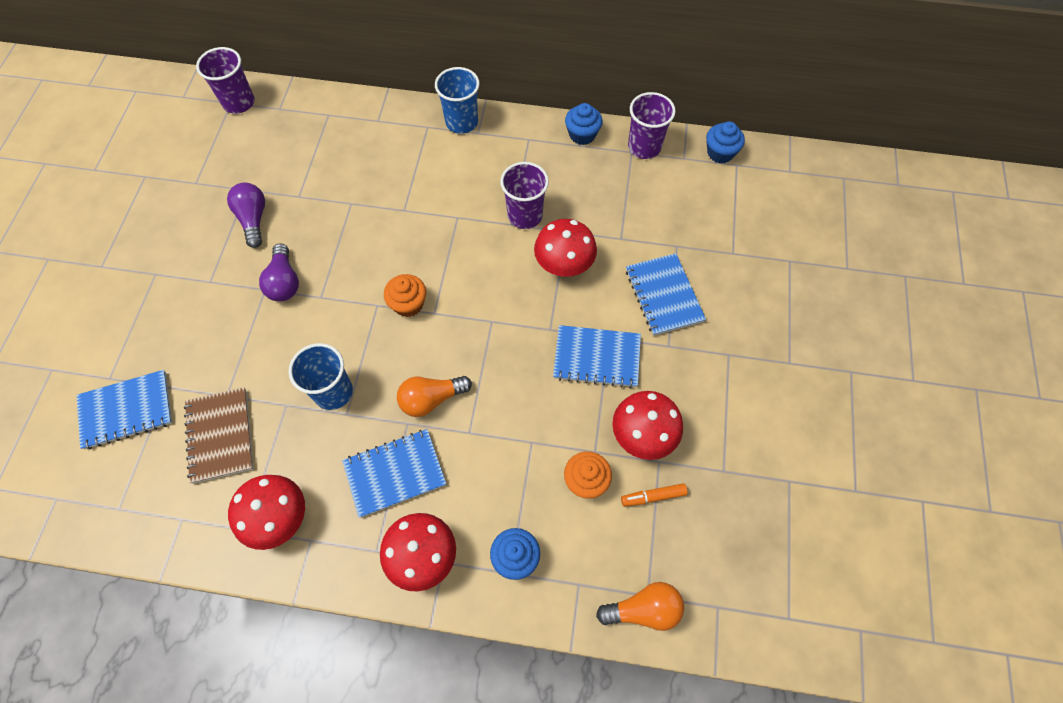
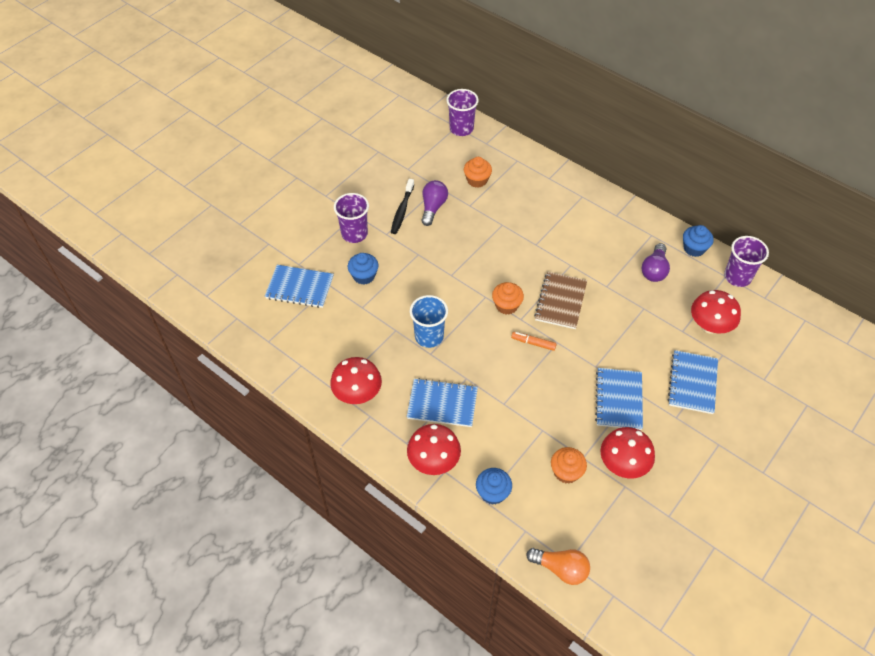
camera: 30 degrees right, 10 degrees down
brown notebook [184,387,253,484] -> brown notebook moved to [534,272,587,329]
purple light bulb [259,243,299,301] -> purple light bulb moved to [641,243,670,282]
orange light bulb [397,376,472,417] -> none
blue cup [435,67,480,134] -> none
purple cup [500,162,549,229] -> purple cup moved to [334,193,369,243]
red mushroom [534,219,597,277] -> red mushroom moved to [691,290,741,334]
blue notebook [553,325,641,388] -> blue notebook turned 60 degrees clockwise [595,368,643,430]
orange marker [621,483,688,506] -> orange marker moved to [511,332,557,351]
blue cupcake [706,121,745,163] -> blue cupcake moved to [348,253,379,285]
none -> black toothbrush [391,179,414,234]
none -> orange cupcake [464,157,492,188]

